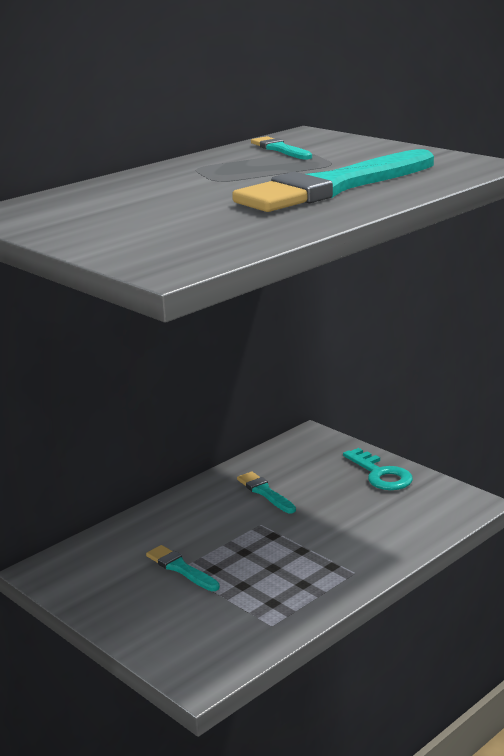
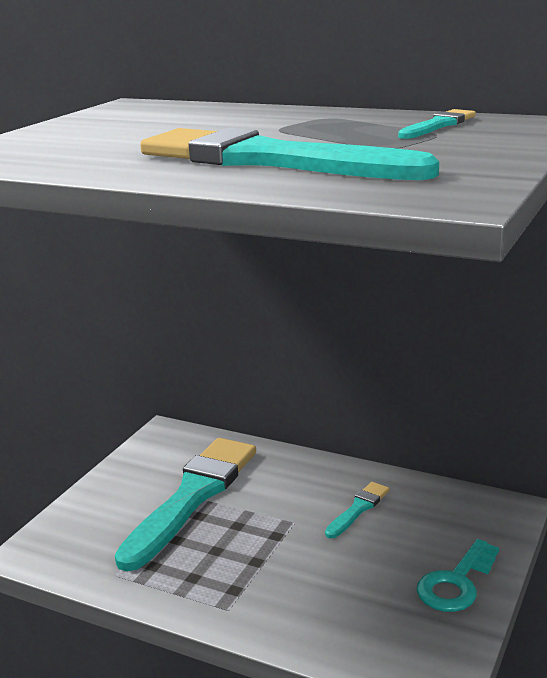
camera: 70 degrees right, 0 degrees up
turquoise brush [146,545,220,591] -> turquoise brush [115,438,256,572], size x2.29

